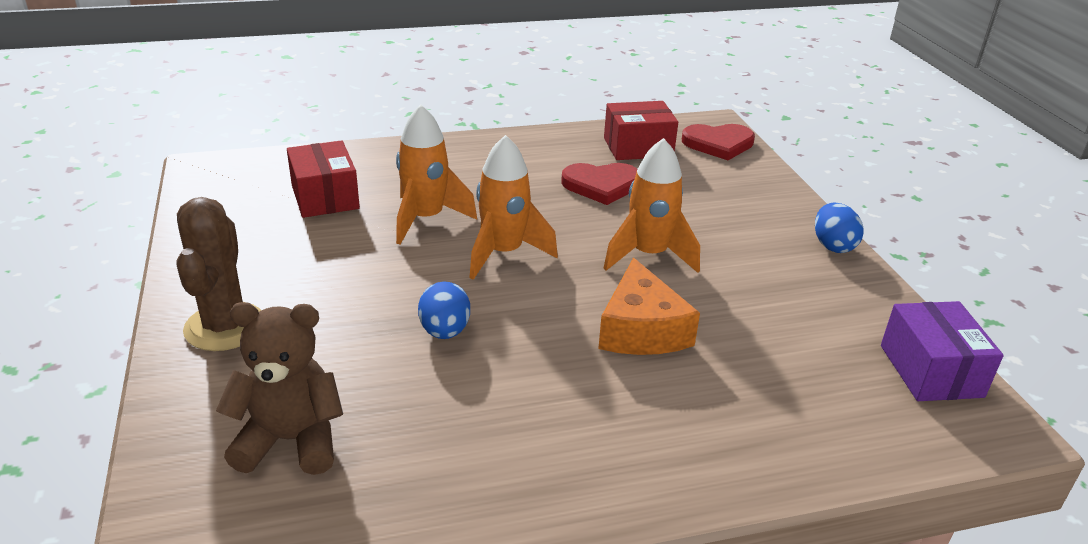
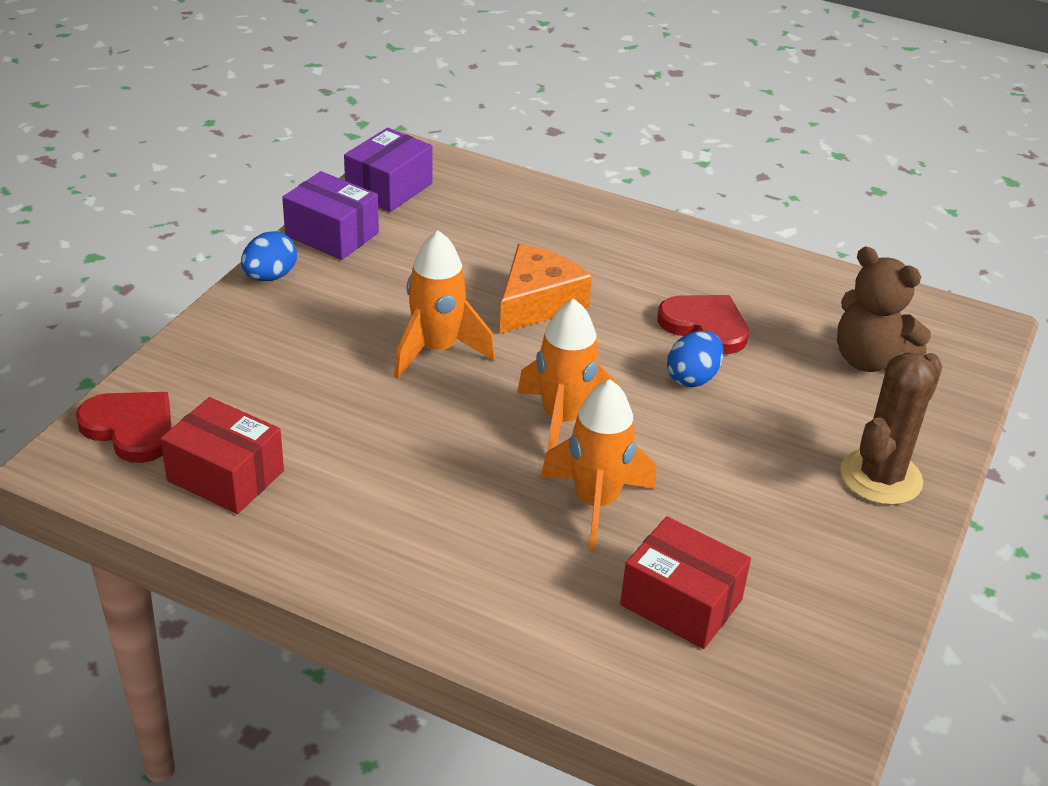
camera: 140 degrees left, 5 degrees up
red box [287,140,360,218] -> red box turned 75 degrees counterclockwise [620,516,751,649]
red heart [561,163,637,205] -> red heart moved to [657,295,749,354]
none -> purple box [282,171,379,260]

